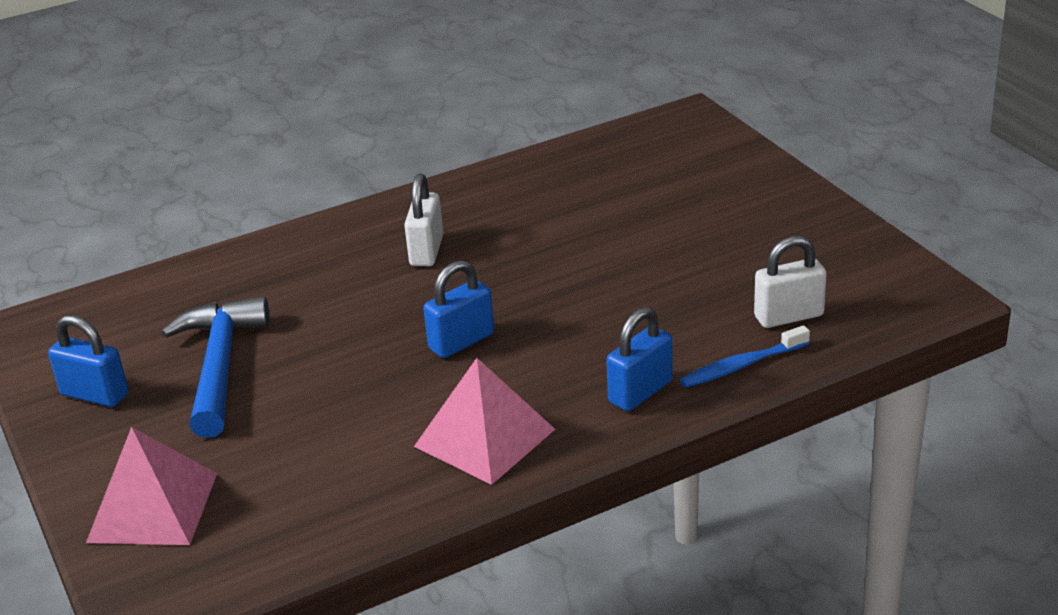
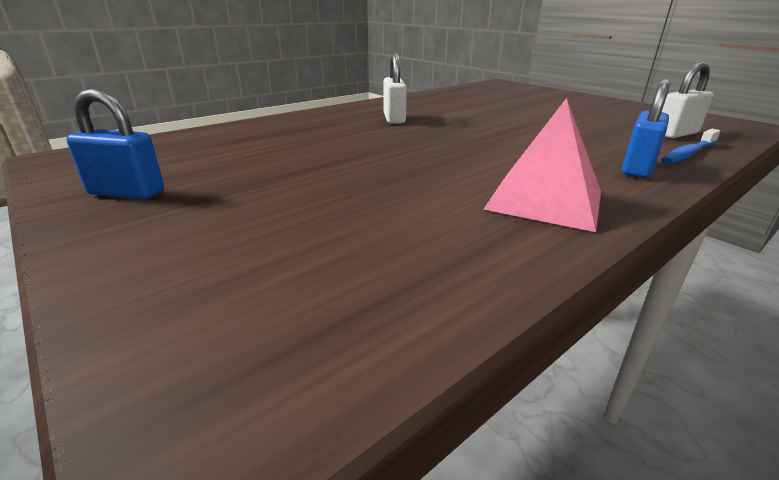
camera: 15 degrees left, 5 degrees down
pink pyramid [86,427,217,545] -> none
blue hammer [161,296,270,438] -> none
blue padlock [423,260,494,358] -> none

